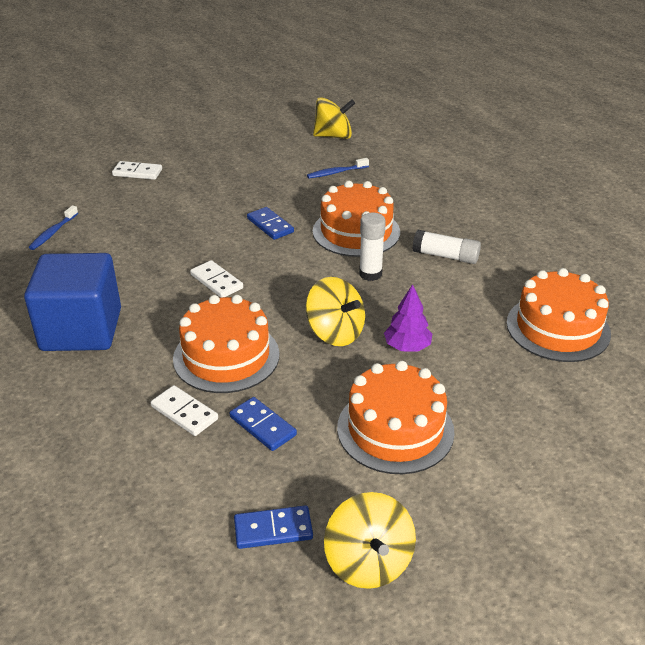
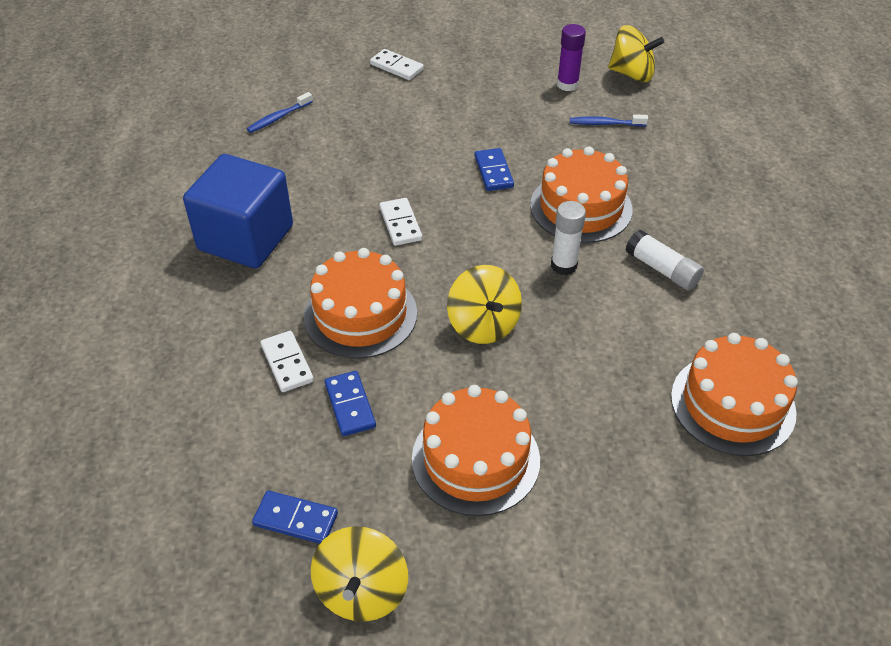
camera: 25 degrees right, 10 degrees up
purple tree [384,284,432,352] -> none
none -> purple glue stick [557,24,586,91]

